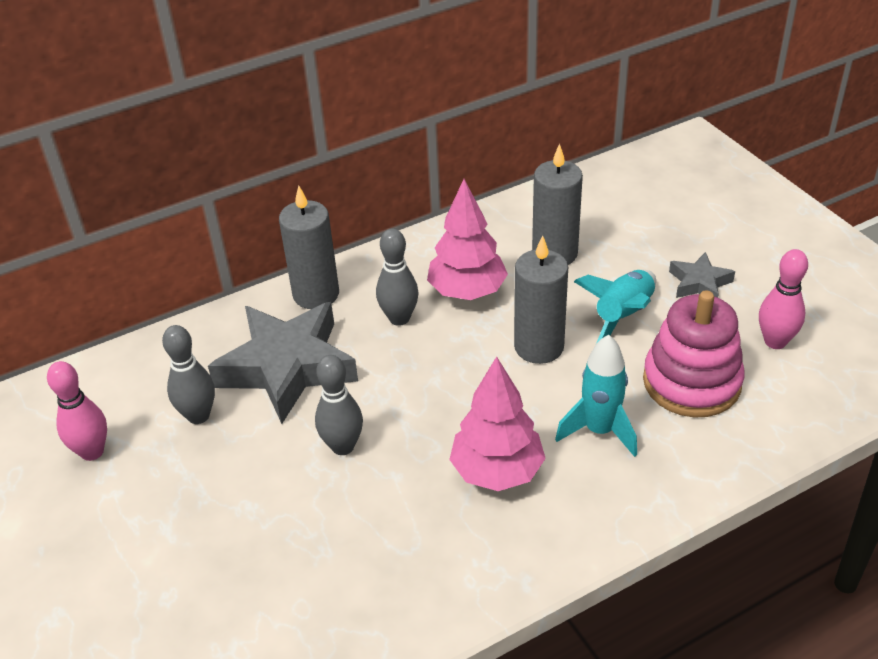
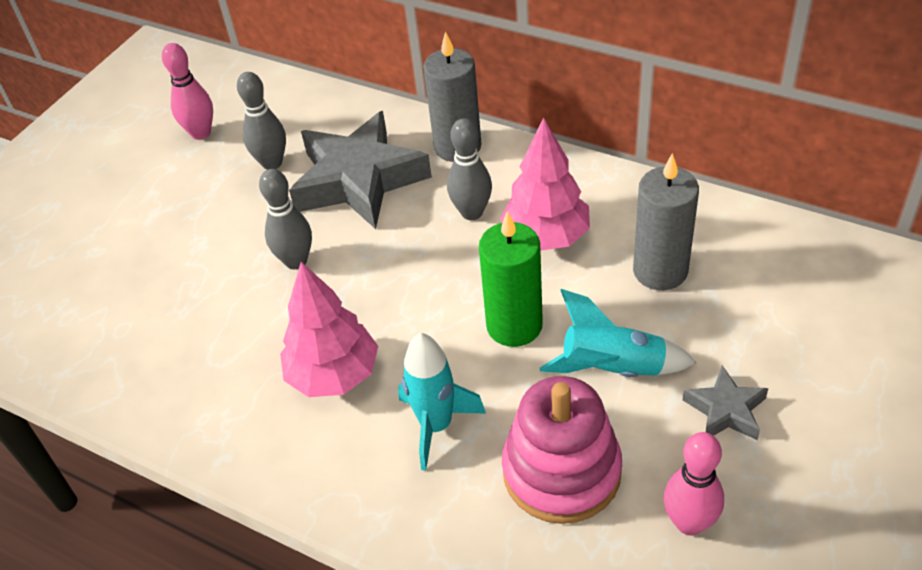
camera: 60 degrees right, 5 degrees up
grey candle [514,235,568,364] -> green candle [479,211,543,347]

